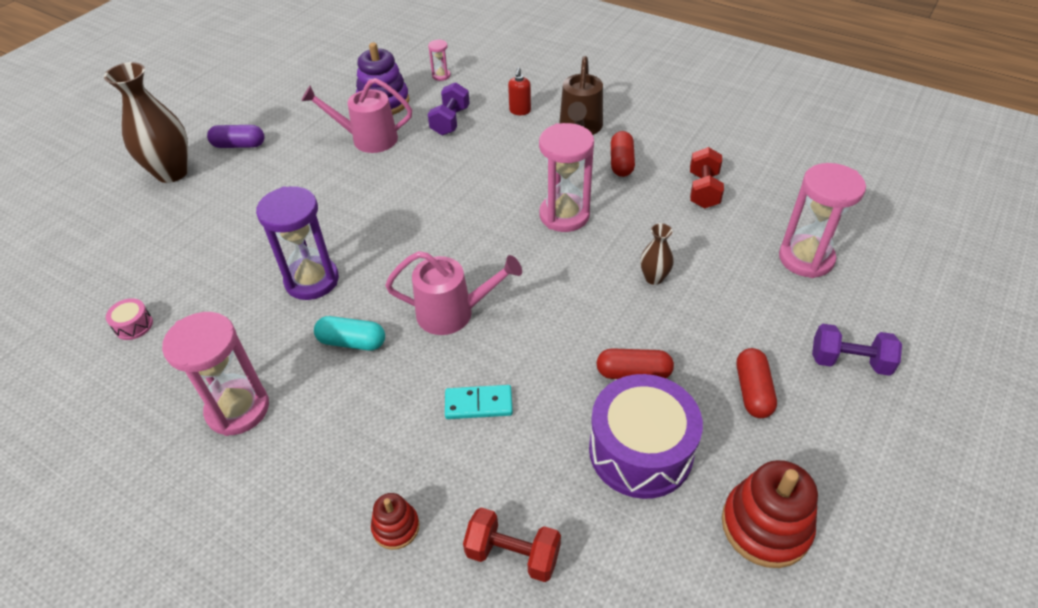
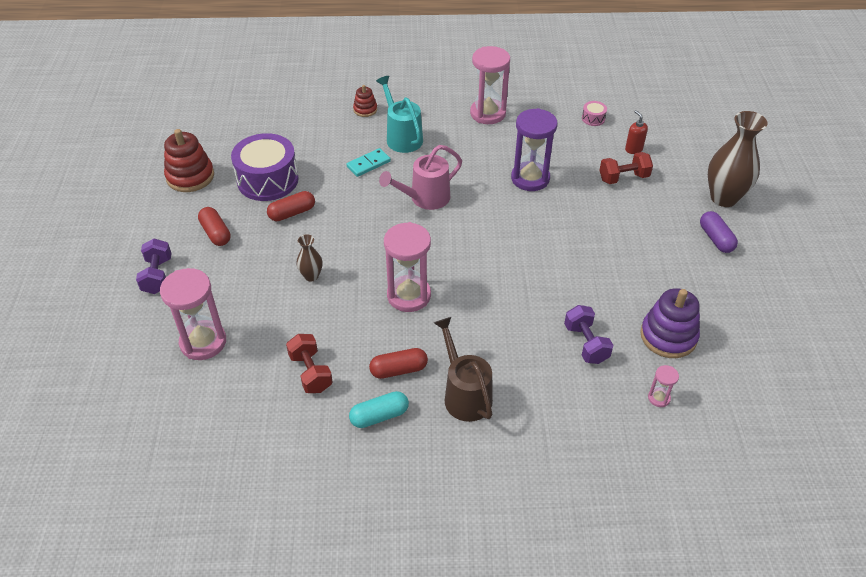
camera: 145 degrees right, 0 degrees up
purple capsule [207,125,264,148] -> purple capsule turned 75 degrees counterclockwise [700,211,738,253]
pink watering can [301,78,412,153] -> none
turquoise capsule [314,316,385,351] -> turquoise capsule moved to [349,391,409,428]
red dumbbell [463,508,561,582] -> red dumbbell moved to [600,152,653,184]
red soap dispenser [508,67,531,115] -> red soap dispenser moved to [625,110,648,154]
red capsule [611,131,635,177] -> red capsule turned 75 degrees counterclockwise [369,348,428,379]
purple dumbbell [812,324,902,376] -> purple dumbbell turned 75 degrees counterclockwise [136,238,172,294]
none -> turquoise watering can [376,76,423,153]

